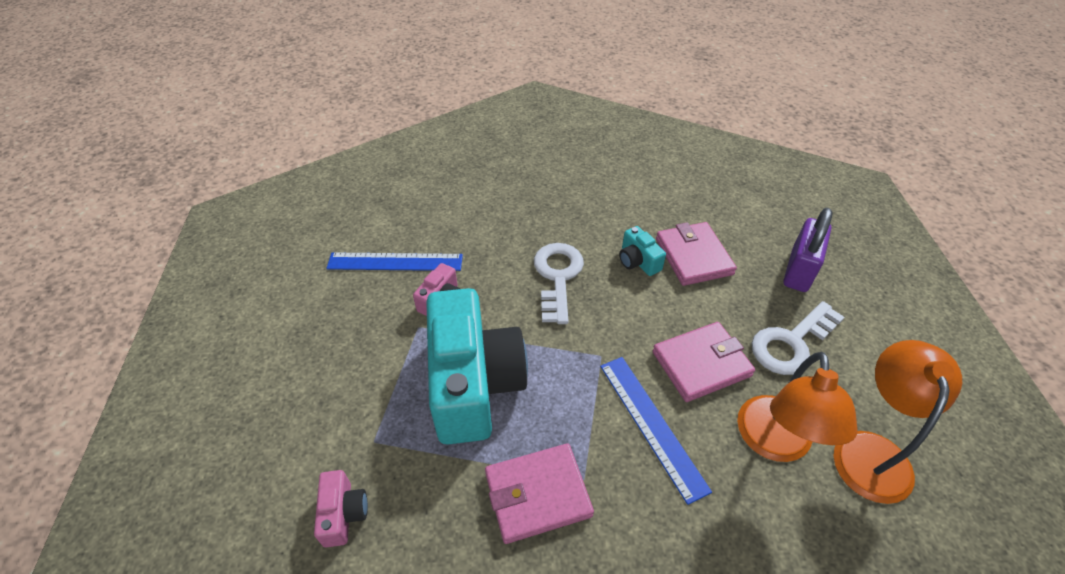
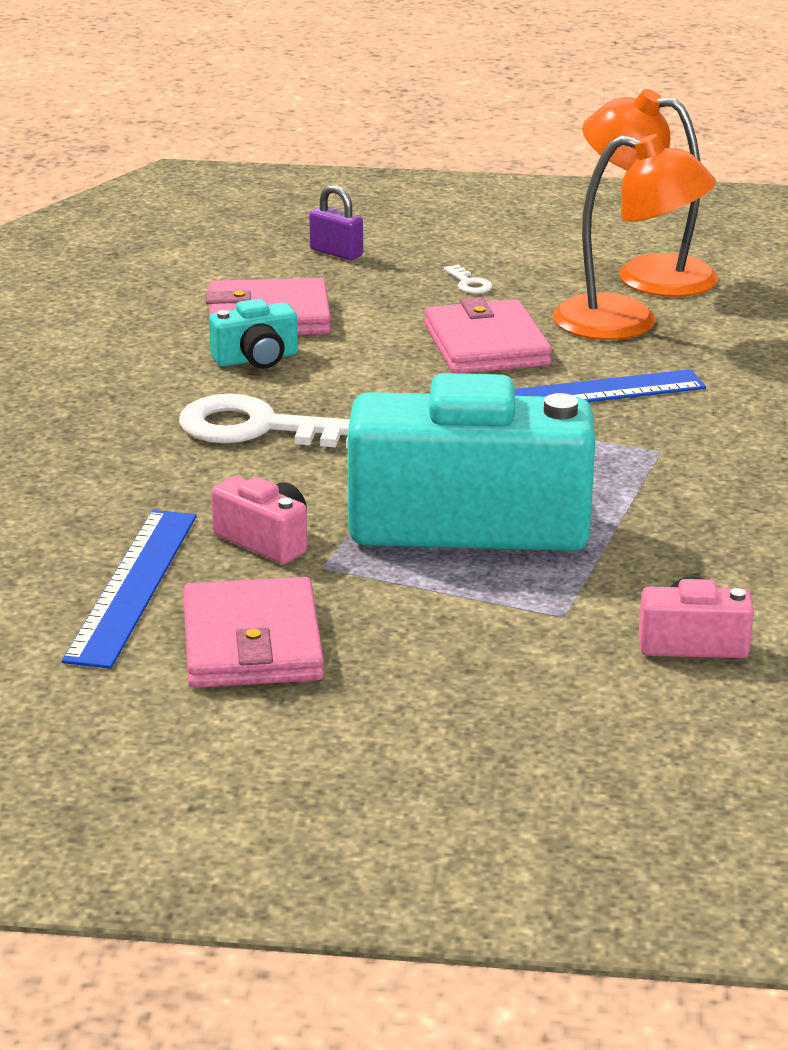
camera: 80 degrees left, 20 degrees down
pink wallet [485,443,594,544] -> pink wallet moved to [183,577,324,688]
white key [752,301,844,375] -> white key [444,265,493,294], size x0.41
purple padlock [784,208,832,292] -> purple padlock [309,185,363,260], size x0.57

